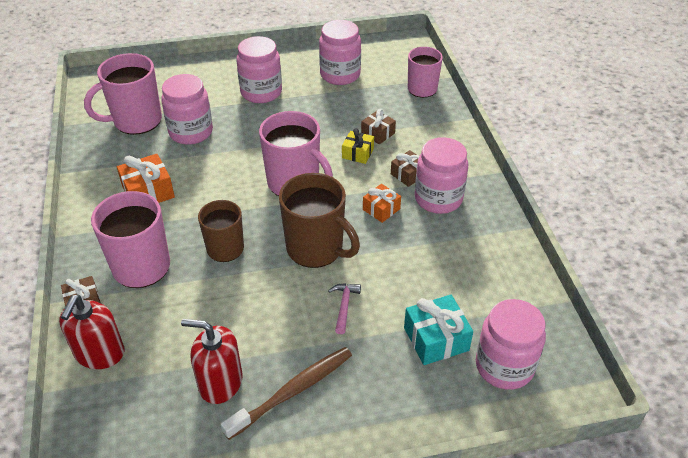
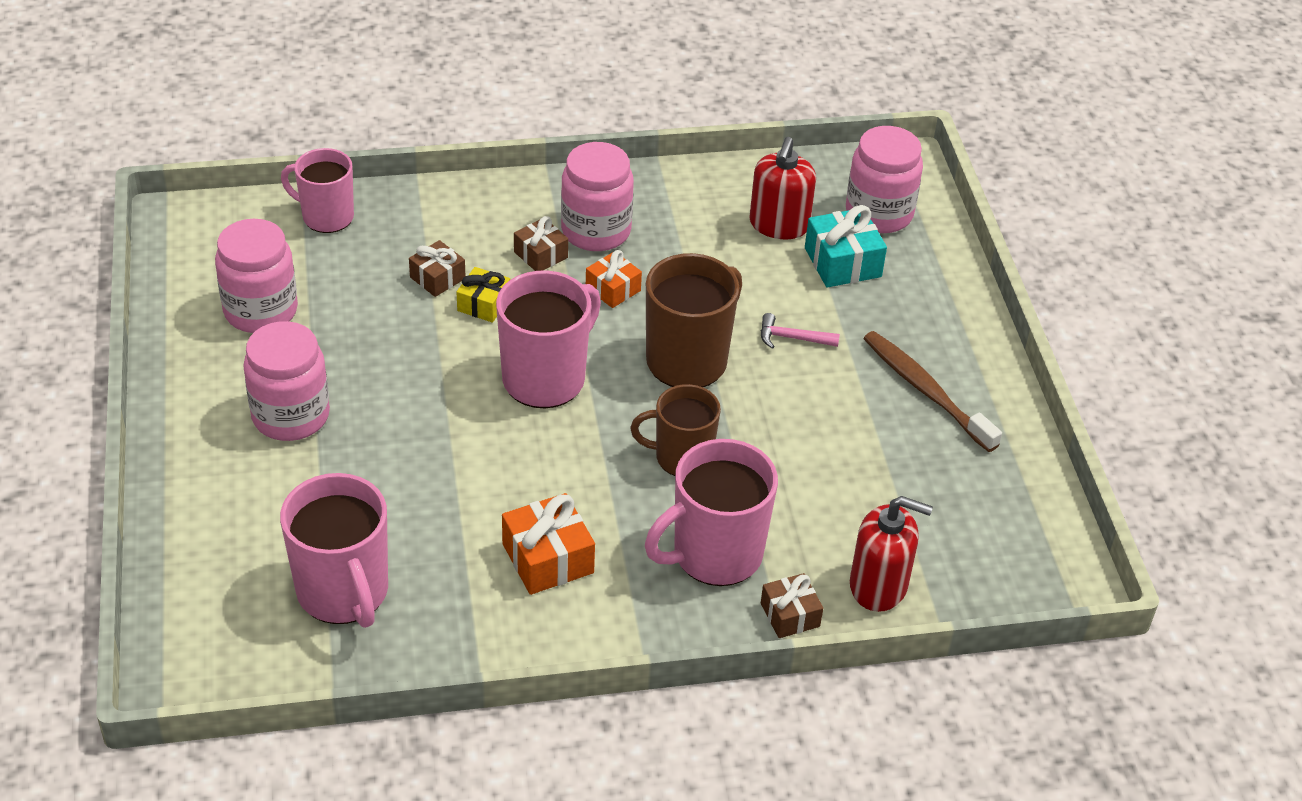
camera: 90 degrees left, 0 degrees up
pink jar [161,74,213,145] -> none
red soap dispenser [181,319,243,404] -> red soap dispenser moved to [749,137,816,239]

